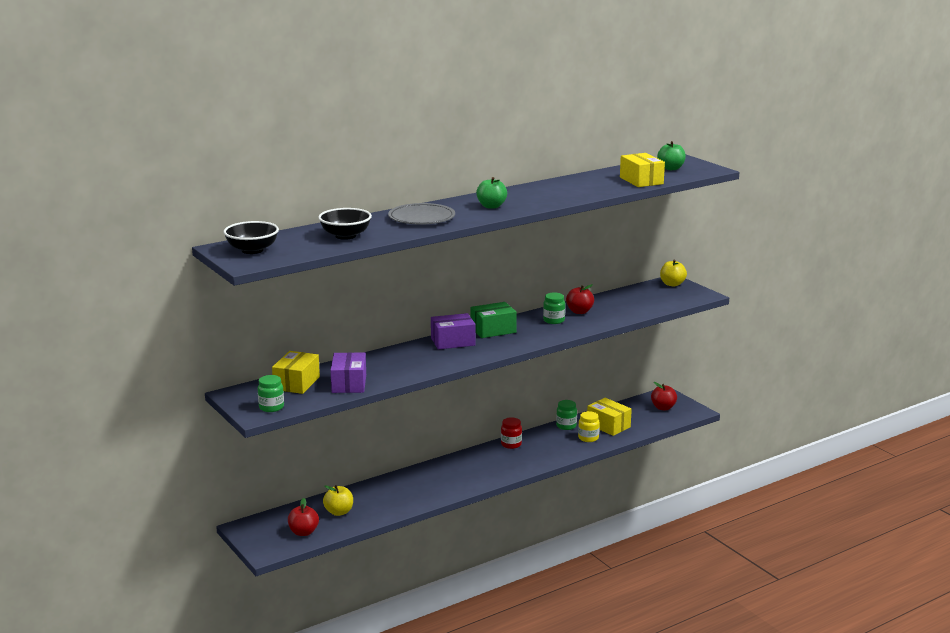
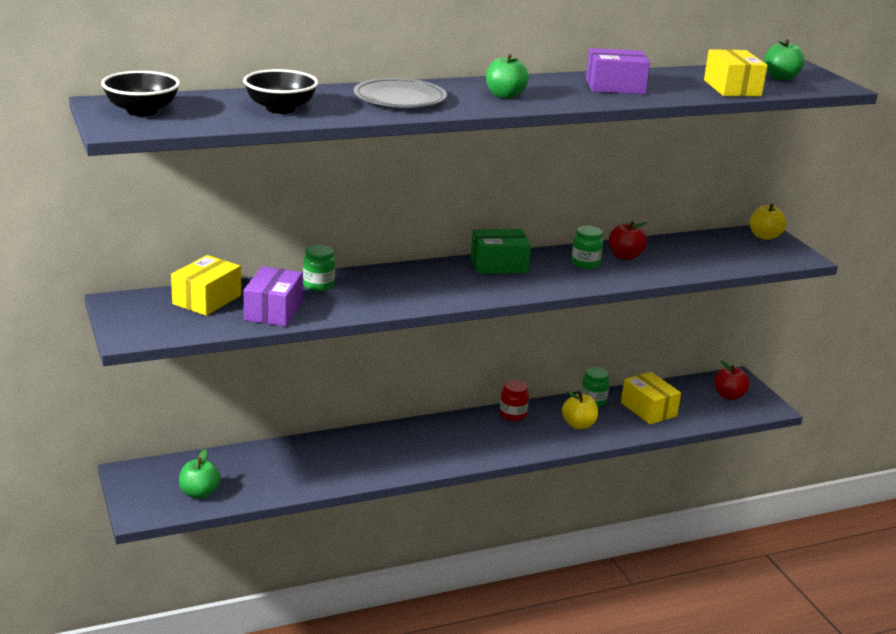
camera: 10 degrees right, 5 degrees up
green jar [258,375,284,412] -> green jar moved to [303,245,335,291]
red apple [288,498,319,536] -> green apple [179,449,221,499]
yellow apple [323,485,353,516] -> yellow apple moved to [562,391,598,429]
purple box [431,313,476,349] -> purple box moved to [586,48,650,94]
yellow jar [578,411,600,442] -> none

